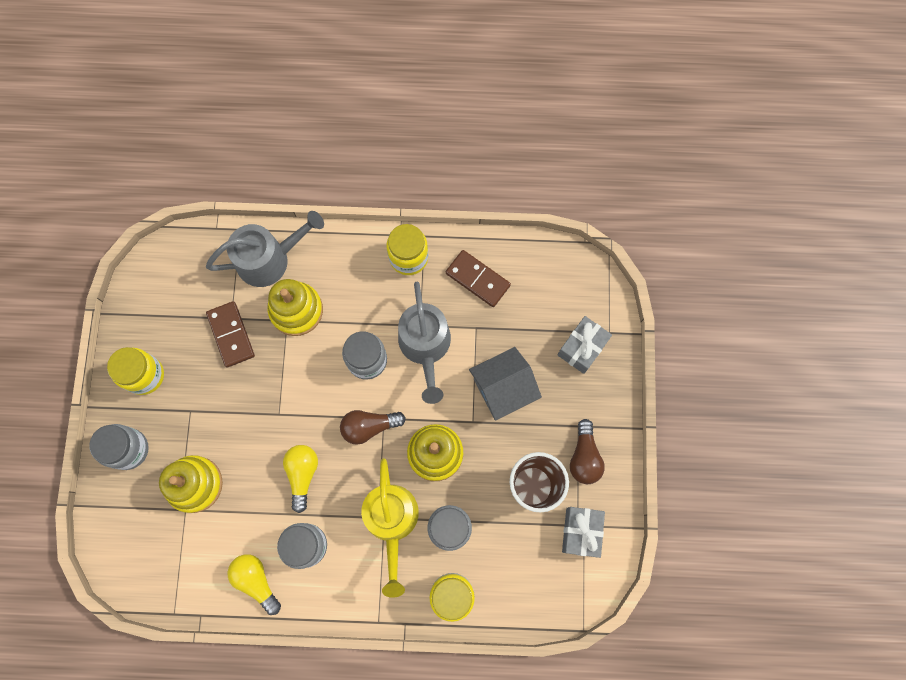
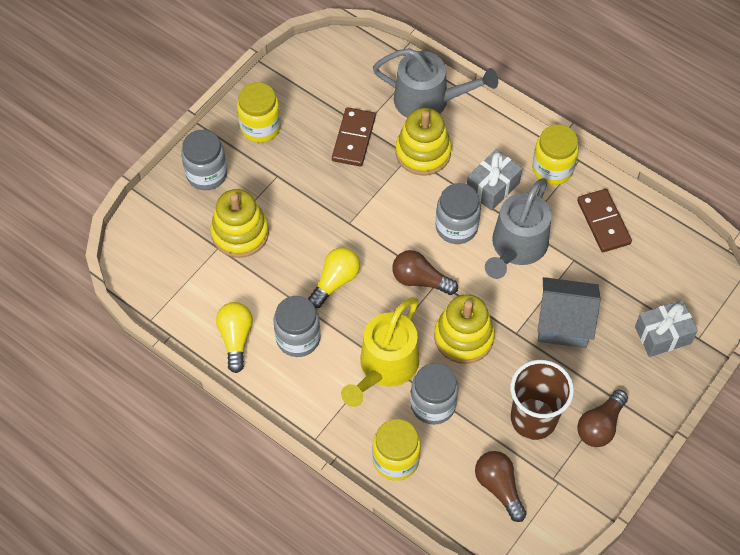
camera: 35 degrees right, 15 degrees down
grey gift [562,507,605,558] -> grey gift moved to [467,149,522,211]
none -> brown light bulb [475,451,527,522]

